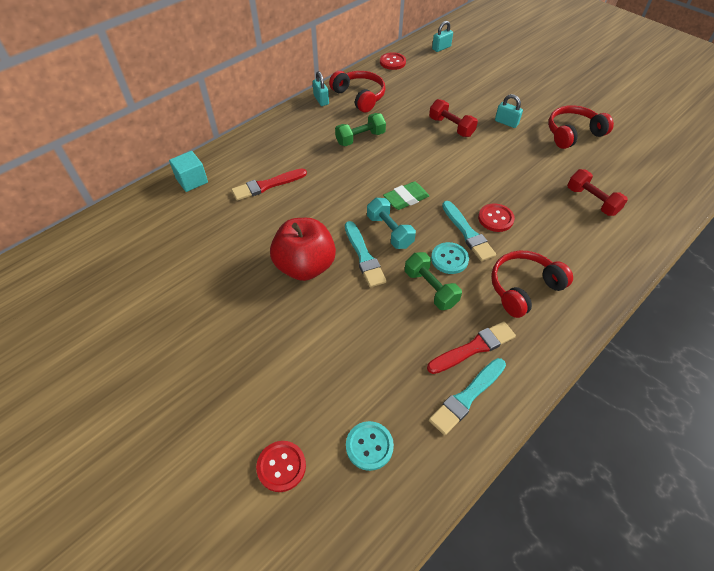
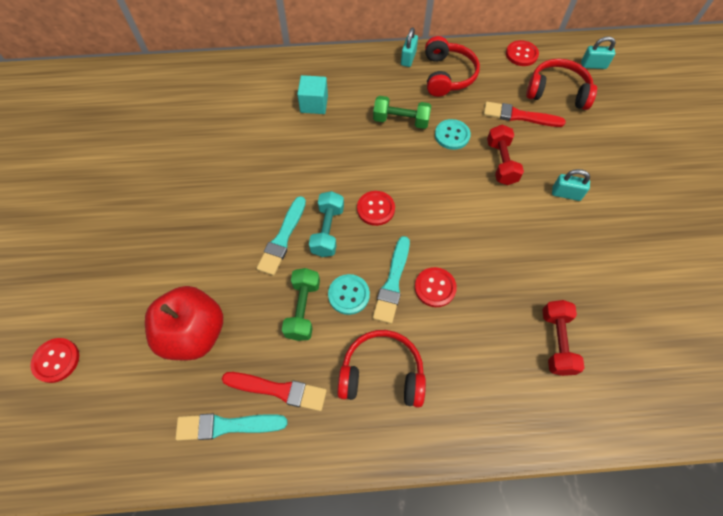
camera: 40 degrees right, 10 degrees up
turquoise cube [169,151,208,192] -> turquoise cube moved to [297,75,328,114]
red brush [231,168,307,201] -> red brush moved to [484,102,566,127]
red apple [270,218,336,281] -> red apple moved to [145,286,223,360]
turquoise button [346,421,394,471] -> turquoise button moved to [435,119,471,150]
green eraser [383,181,429,210] -> red button [357,191,395,226]
turquoise padlock [495,94,523,128] -> turquoise padlock turned 60 degrees counterclockwise [552,169,590,201]
red headphones [548,105,614,149] -> red headphones moved to [526,59,597,110]

